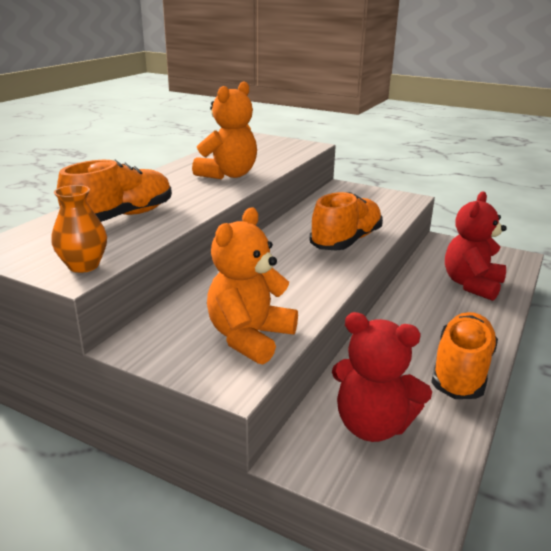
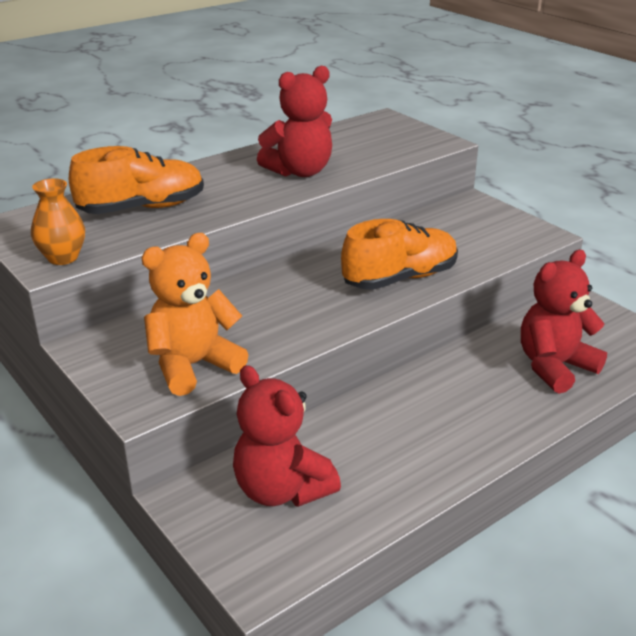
camera: 25 degrees right, 5 degrees up
orange teddy bear [192,81,257,179] -> red teddy bear [257,66,332,177]
orange shoe [431,312,498,399] -> none

